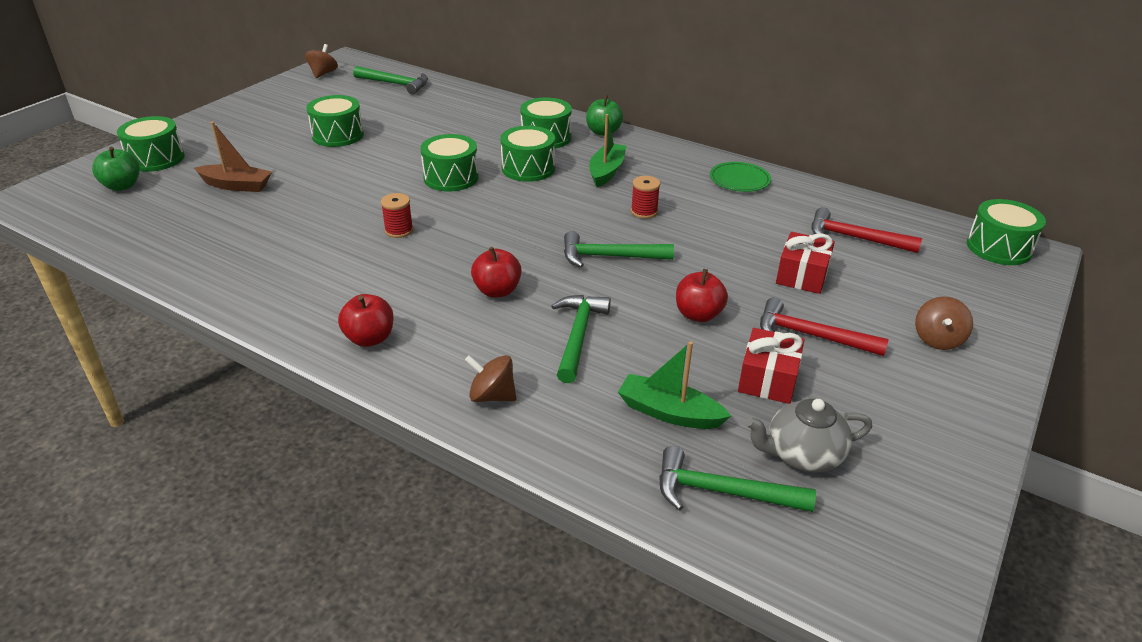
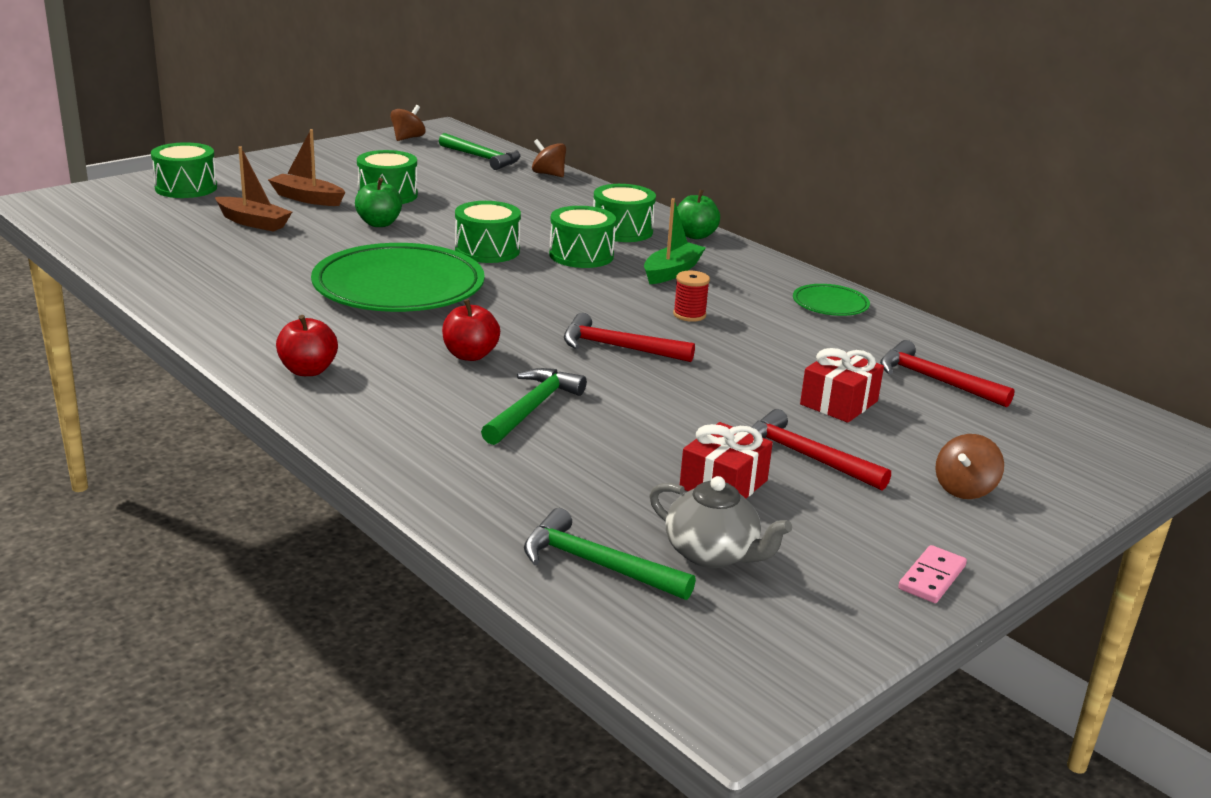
camera: 15 degrees right, 10 degrees down
green apple [92,147,140,191] -> green apple moved to [355,178,402,227]
red spool [381,193,413,238] -> green plate [311,243,485,312]
brown spinning top [465,355,516,402] -> brown spinning top moved to [532,139,566,177]
green hammer [564,231,674,268] -> red hammer [564,313,695,362]
green boat [618,341,731,429] -> none
red apple [676,269,728,322] -> none
grey teapot [745,399,872,472] -> grey teapot turned 150 degrees counterclockwise [649,476,792,568]
green drum [967,199,1046,265] -> none
none -> brown boat [268,129,346,206]
none -> pink domino [898,545,967,603]

